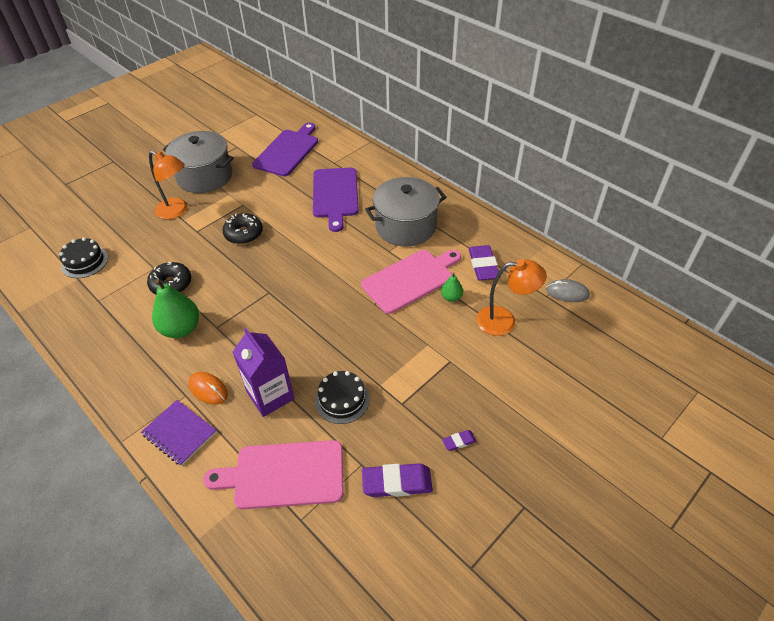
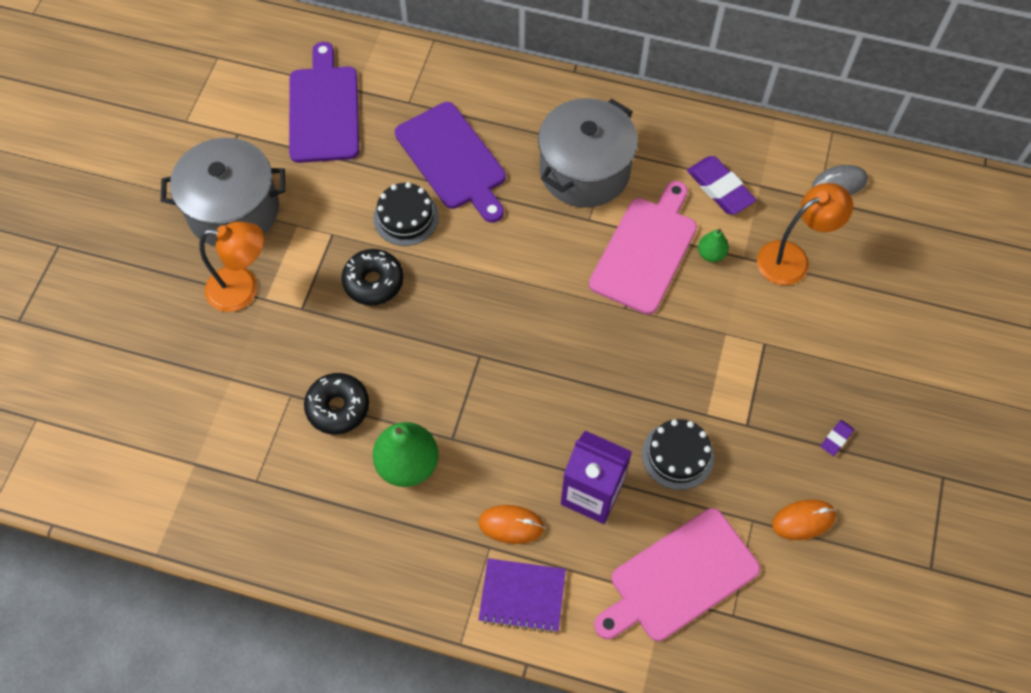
camera: 30 degrees left, 15 degrees up
black cake [59,237,108,278] -> black cake moved to [373,182,439,246]
purple eraser [362,463,433,497] -> orange mouse [772,499,836,540]

